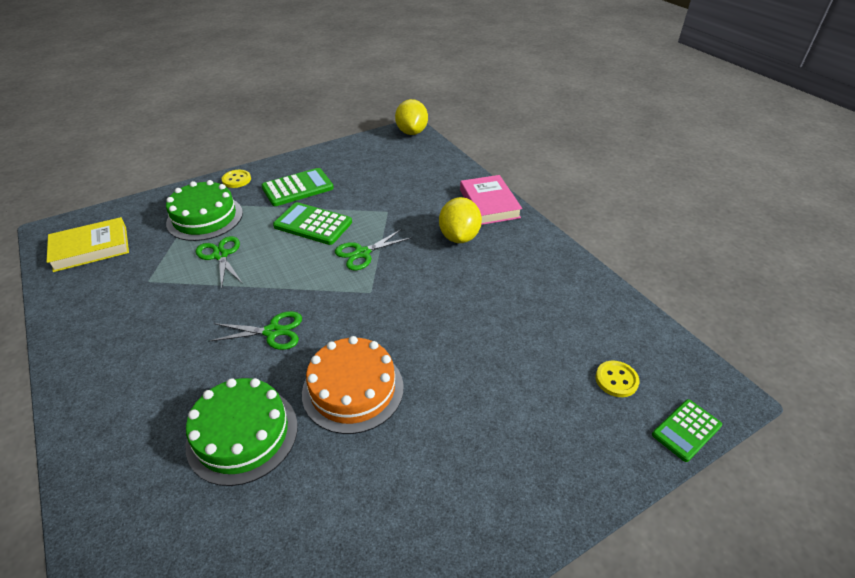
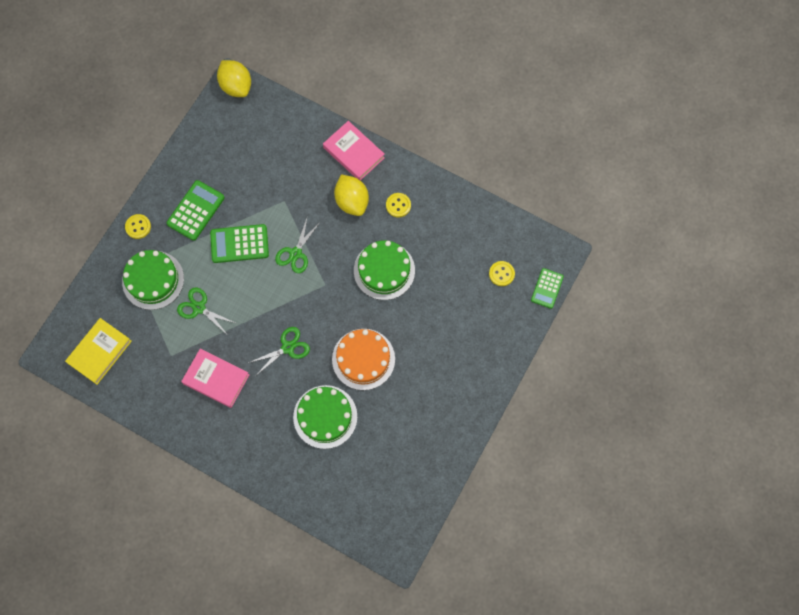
camera: 30 degrees left, 30 degrees up
none -> pink book [181,349,250,408]
none -> green cake [354,240,415,300]
none -> yellow button [386,193,411,218]

